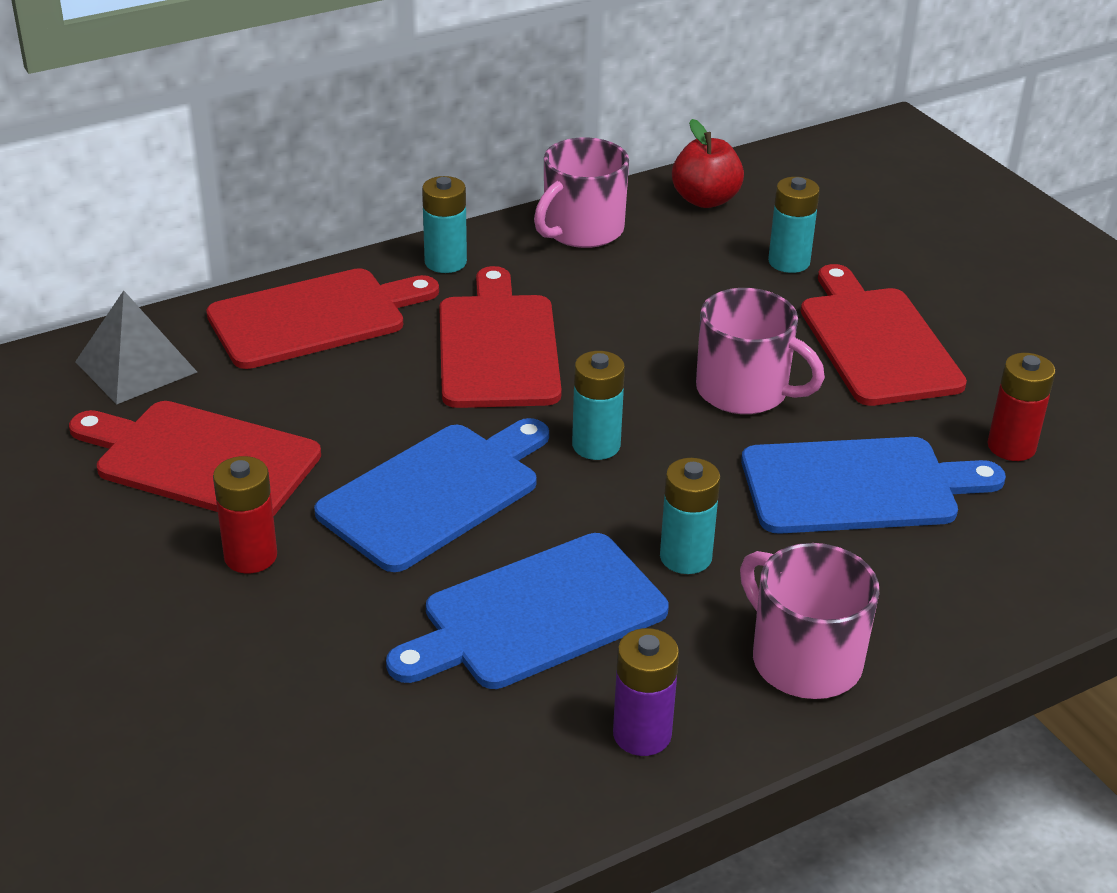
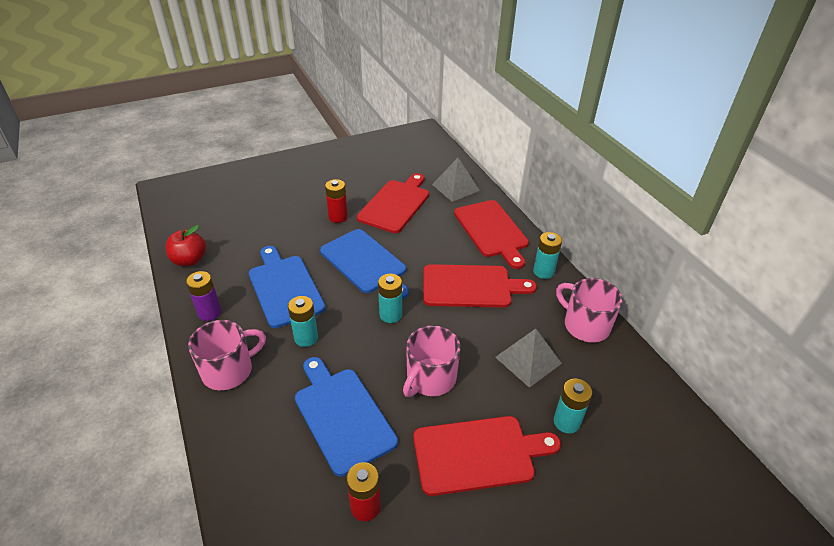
camera: 95 degrees right, 5 degrees up
red apple [672,119,744,208] -> red apple moved to [166,225,206,266]
blue cutting board [741,437,1006,534] -> blue cutting board turned 150 degrees clockwise [295,357,398,477]
none -> grey pyramid [495,329,562,388]

